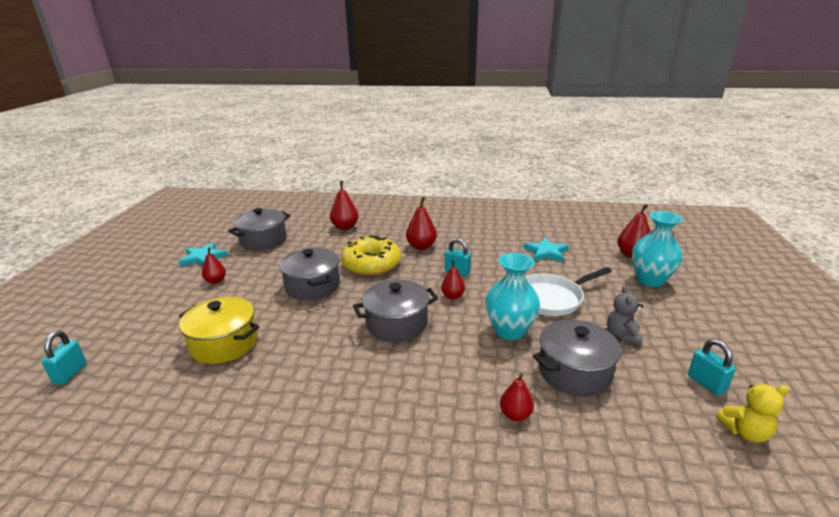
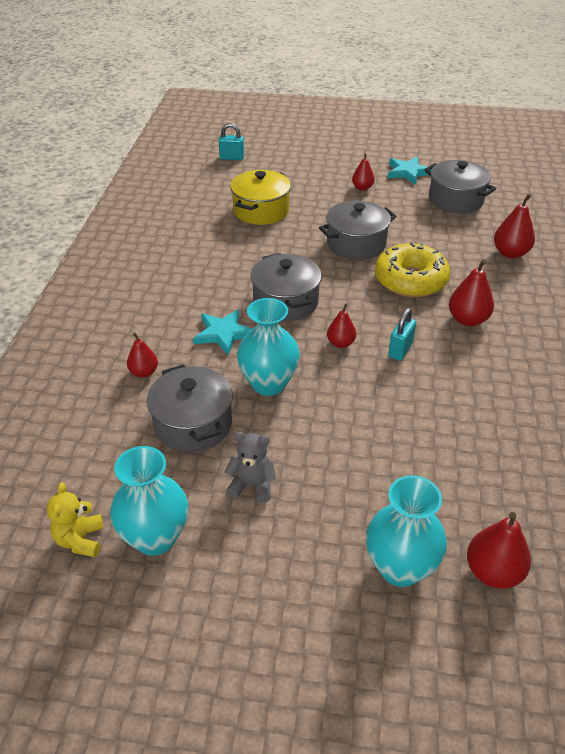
camera: 90 degrees right, 15 degrees up
turquoise star [523,237,569,262] -> turquoise star moved to [193,309,252,355]
white pan [525,267,612,316] -> none
turquoise padlock [688,339,736,395] -> turquoise vase [110,446,188,556]

